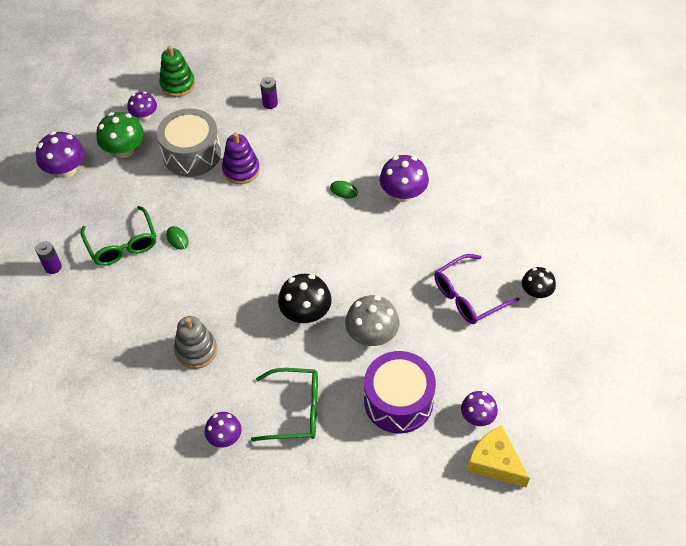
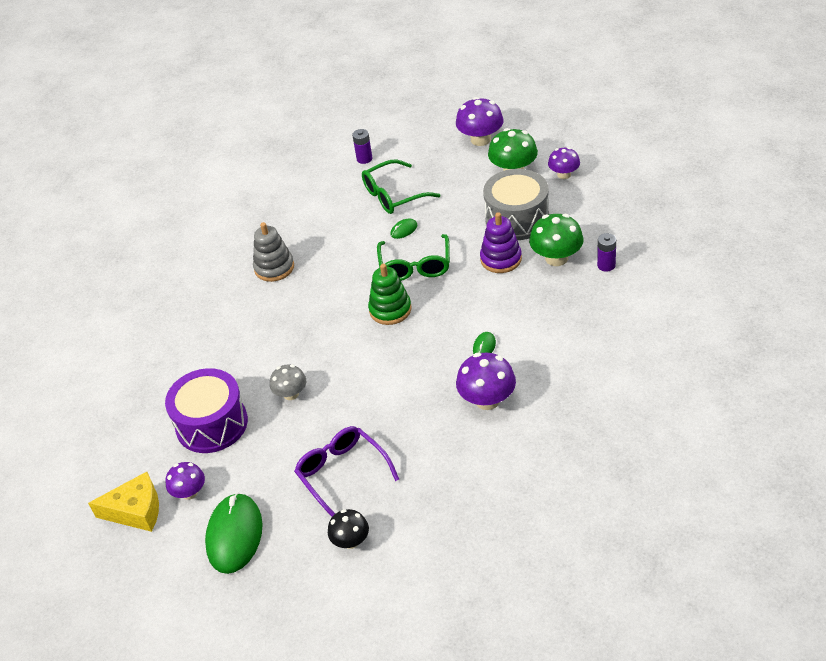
camera: 90 degrees right, 10 degrees down
green stacking toy [159,46,195,97] -> green stacking toy moved to [368,264,411,325]
purple mushroom [205,412,241,448] -> none
green glasses [251,368,318,441] -> green glasses moved to [377,234,450,281]
black mushroom [278,274,332,323] -> none
grey mushroom [345,295,400,346] -> grey mushroom [270,364,306,400], size x0.64
yellow cheese [467,425,530,487] -> yellow cheese turned 45 degrees clockwise [88,472,159,532]
none -> green mouse [205,493,263,574]
none -> green mushroom [529,214,583,266]

